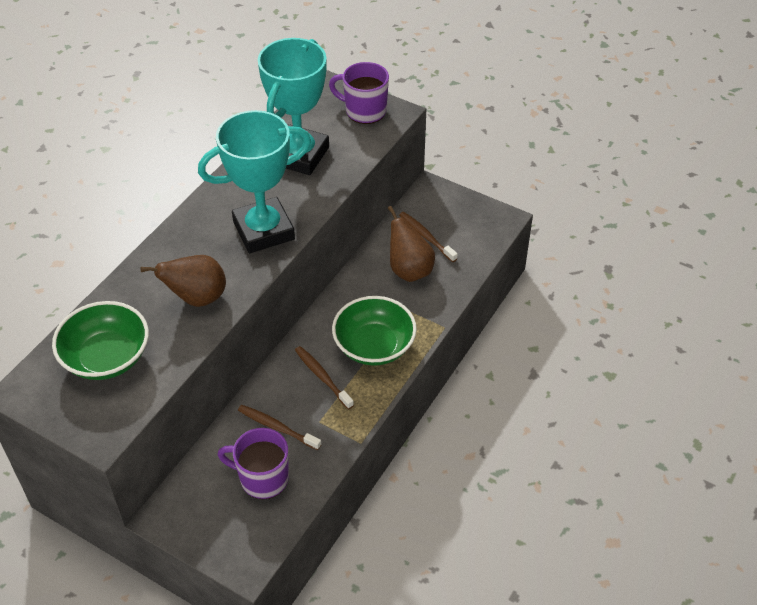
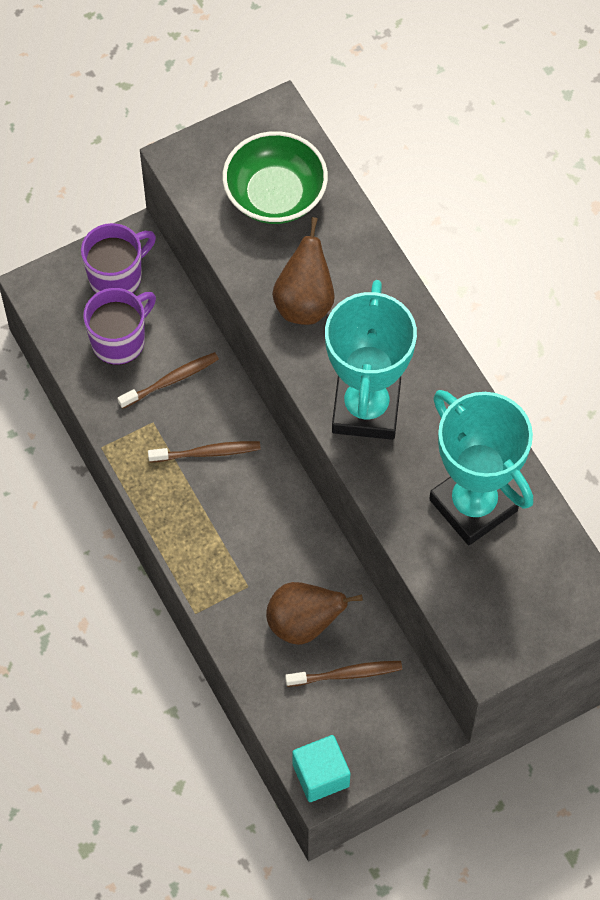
camera: 120 degrees right, 15 degrees up
purple mug [329,62,389,124] -> purple mug moved to [81,223,156,293]
green bowl [332,296,417,366] -> none
none -> turquoise cube [292,735,350,802]

